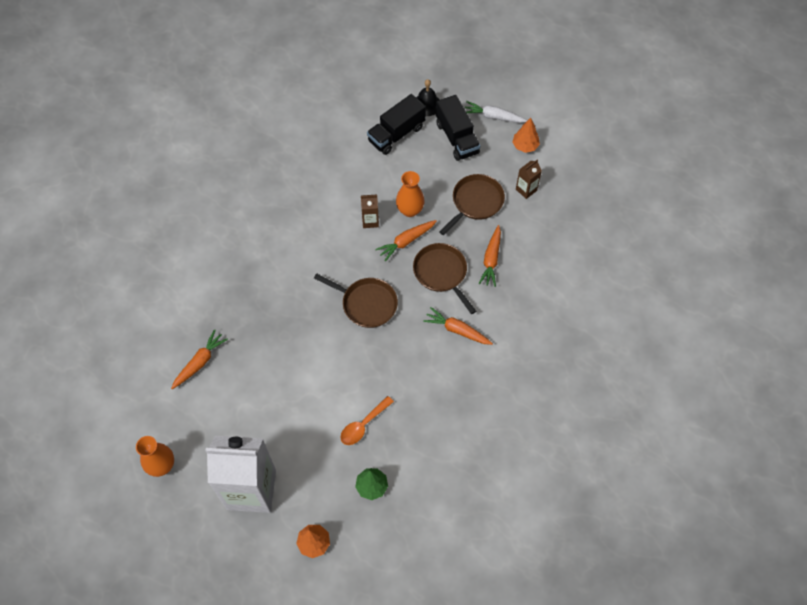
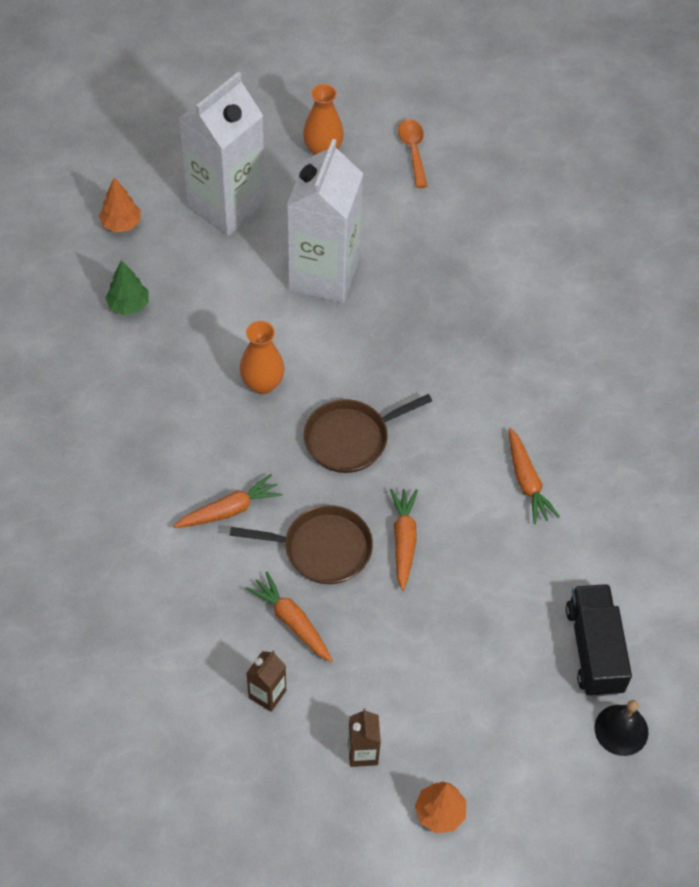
camera: 125 degrees right, 5 degrees down
orange carrot [171,329,228,389] -> orange carrot moved to [509,428,560,524]
orange spoon [340,396,394,445] -> orange spoon moved to [398,119,427,188]
brown carton [361,195,379,228] -> brown carton moved to [246,651,286,712]
orange vase [396,171,425,217] -> orange vase moved to [240,321,285,394]
black truck [436,95,480,161] -> none
brown pan [439,174,505,235] -> none
white carrot [465,101,528,123] -> none
none -> white carton [287,139,363,303]

